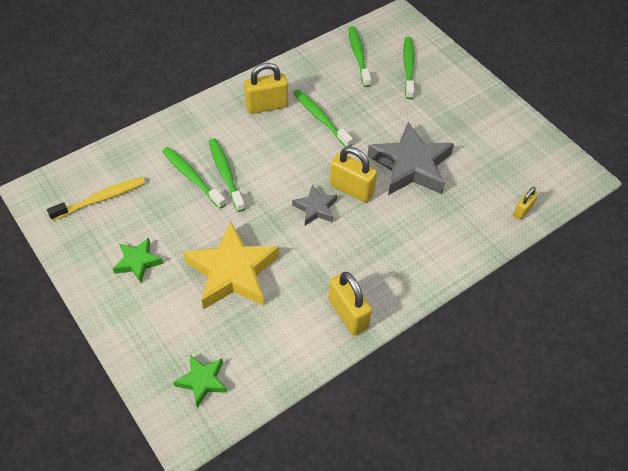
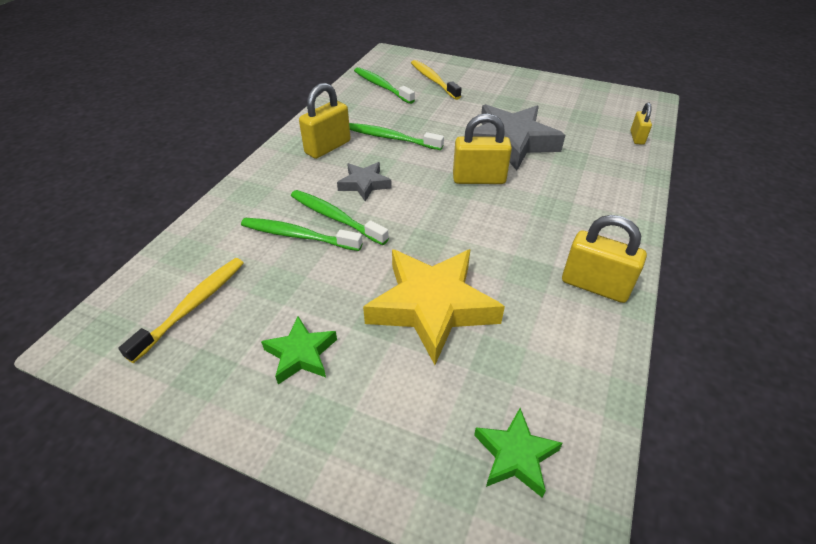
camera: 30 degrees left, 10 degrees down
grey star [292,185,337,226] -> grey star moved to [337,162,392,201]
green toothbrush [403,37,415,99] -> yellow toothbrush [411,60,462,100]

